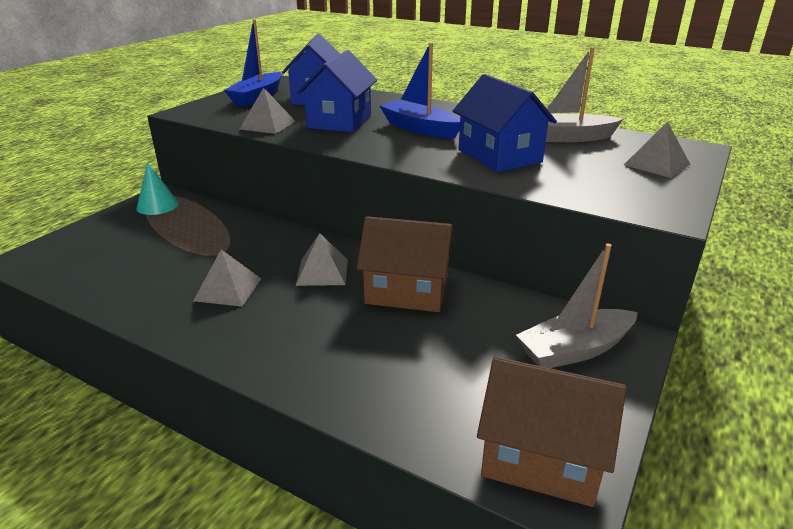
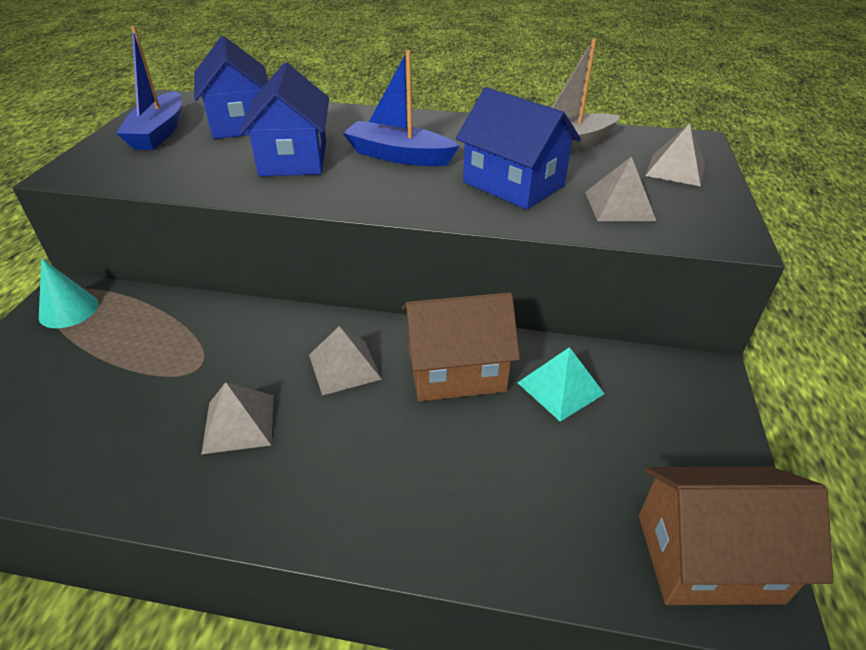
camera: 20 degrees left, 10 degrees up
grey pyramid [240,87,296,134] -> grey pyramid moved to [585,156,656,221]
grey boat [516,244,638,368] -> none
none -> turquoise pyramid [517,347,605,422]

